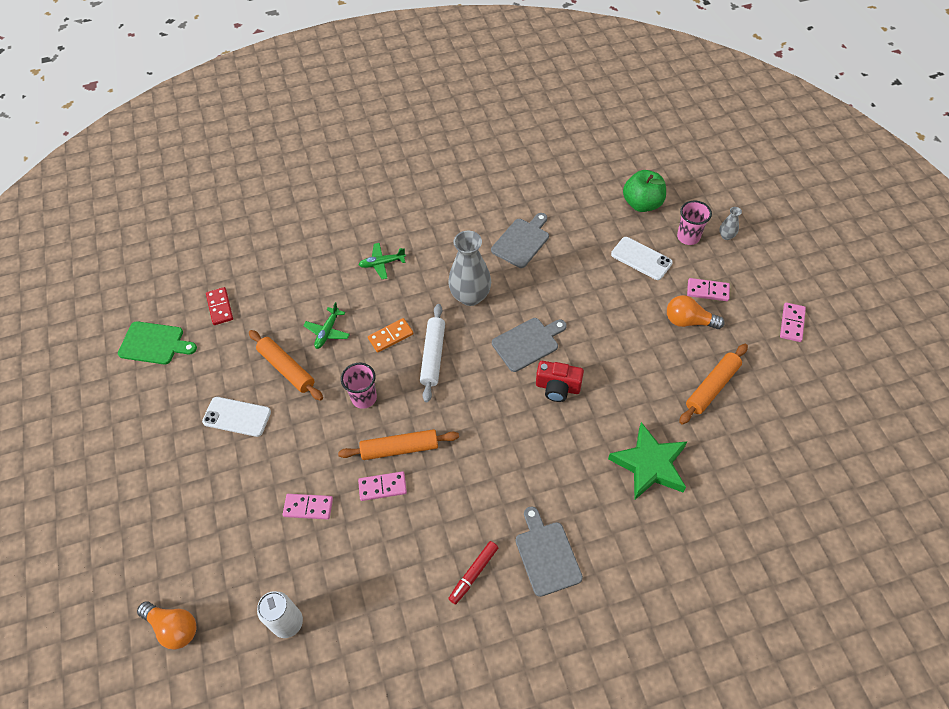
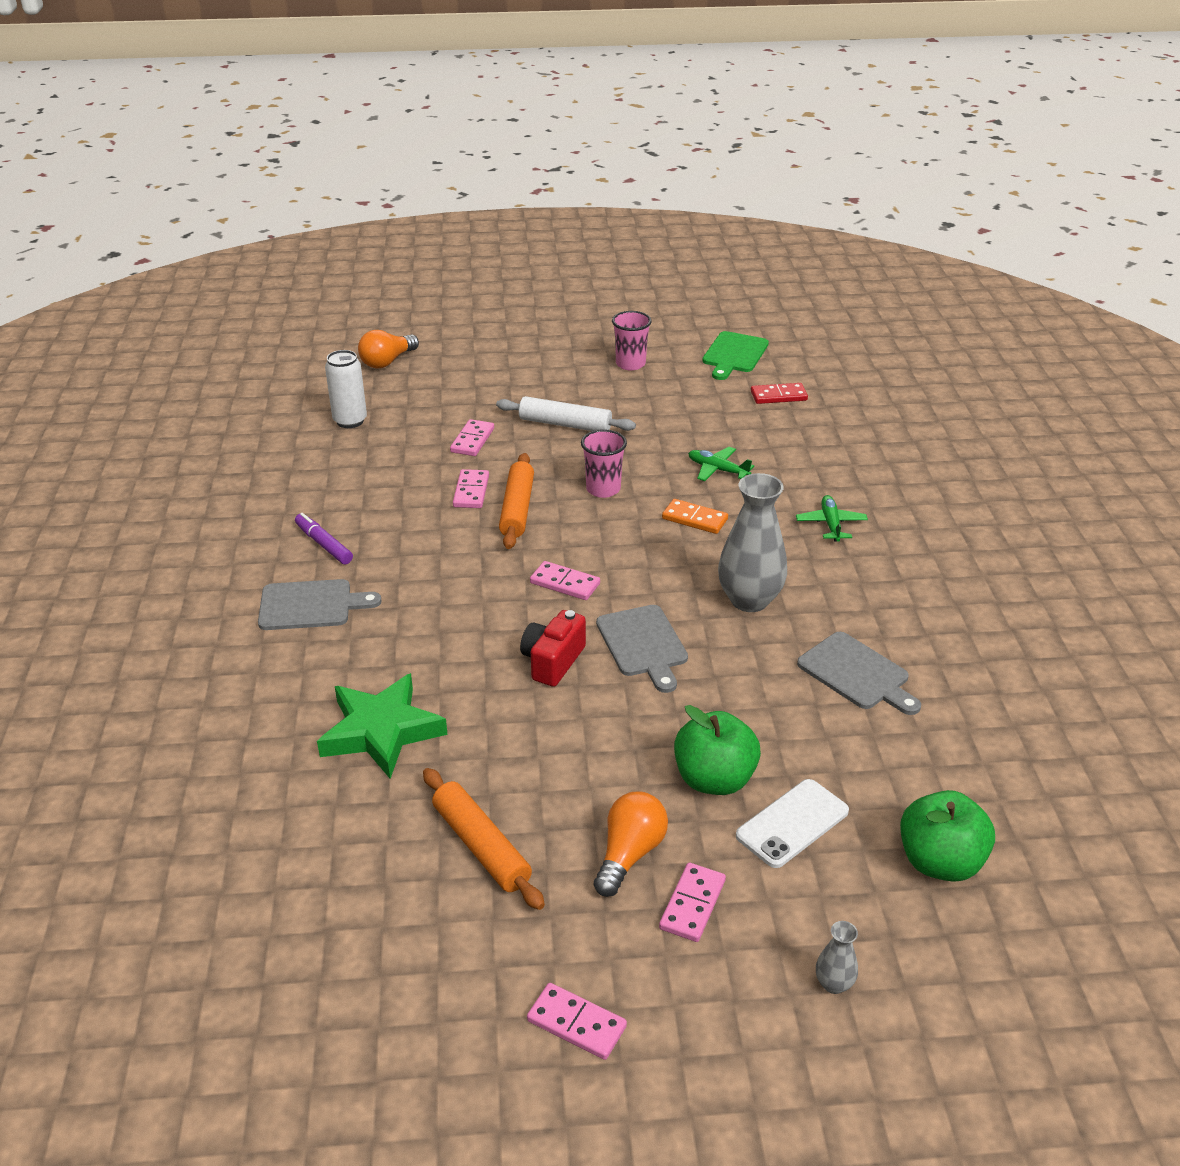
camera: 100 degrees right, 20 degrees down
white phone [202,397,271,437] -> none
orange rolling pin [249,330,323,401] -> none
orange domino [368,318,413,353] -> orange domino turned 45 degrees counterclockwise [662,499,728,534]
white rolling pin [420,304,445,402] -> white rolling pin moved to [496,396,636,431]
red marker [448,541,498,605] -> purple marker [295,513,353,564]
pink cup [677,201,712,245] -> pink cup moved to [612,311,652,371]
none -> pink domino [530,561,600,600]
none -> green apple [674,705,761,795]

